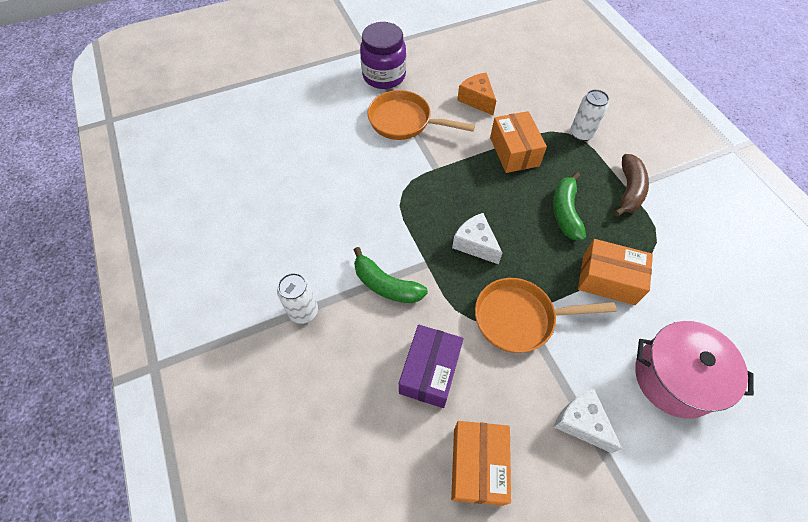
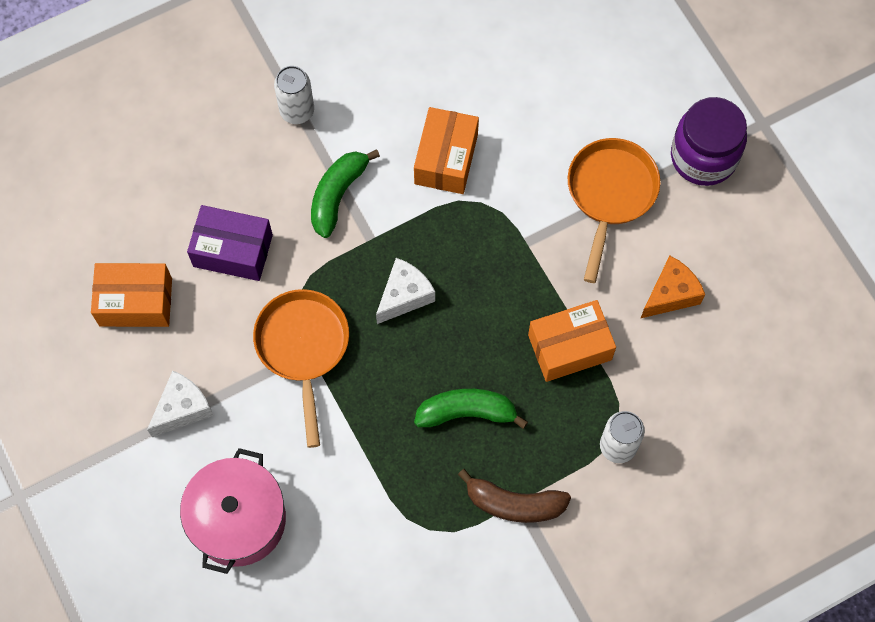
camera: 85 degrees right, 10 degrees up
orange box [578,239,653,305] -> orange box moved to [414,107,479,194]

